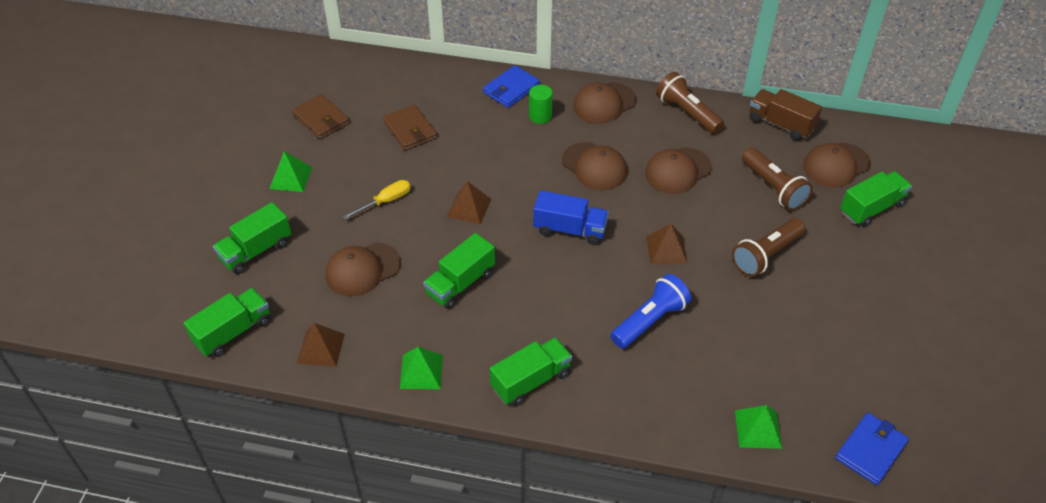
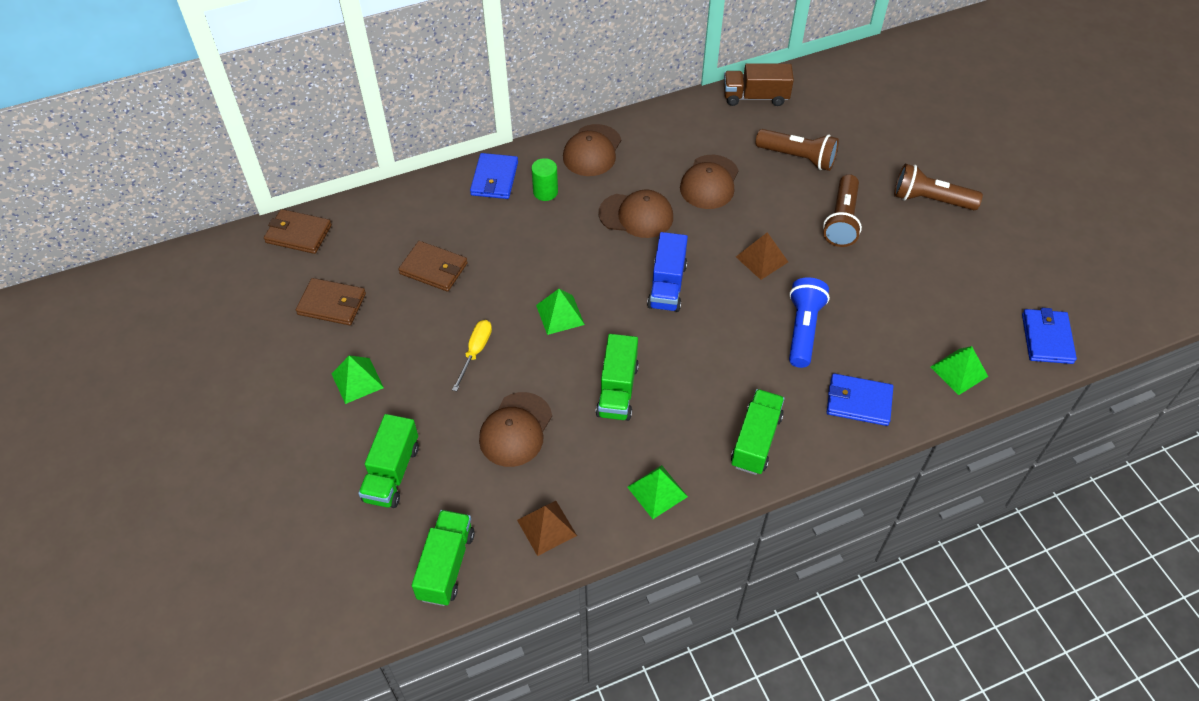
camera: 35 degrees left, 5 degrees up
brown pyramid [447,181,491,225] -> green pyramid [536,289,585,335]
blue truck [533,191,609,245] -> blue truck turned 120 degrees clockwise [647,232,688,312]
brown flashlight [656,72,724,134] -> brown flashlight moved to [894,164,983,210]
brown cap [803,142,871,188] -> none
green truck [840,171,912,227] -> none
none -> brown wallet [264,209,332,254]
none -> blue wallet [827,373,893,426]

